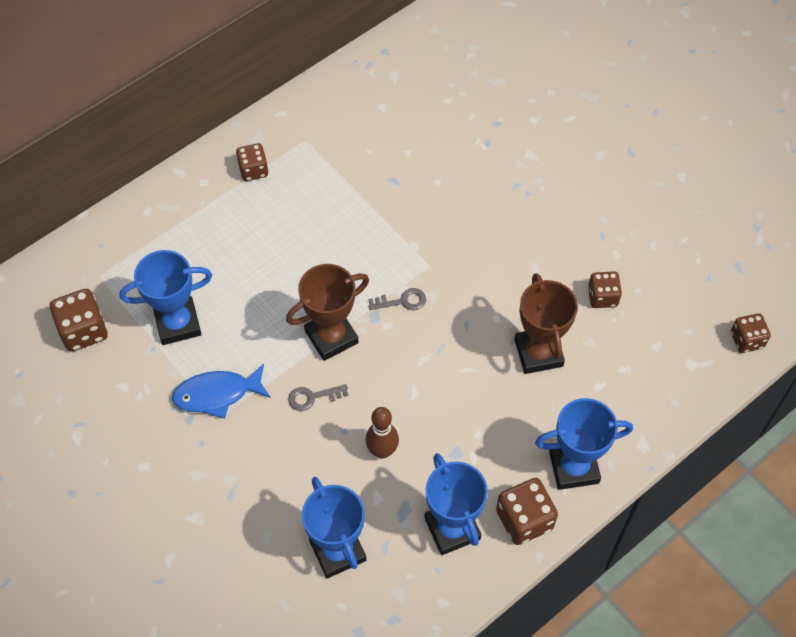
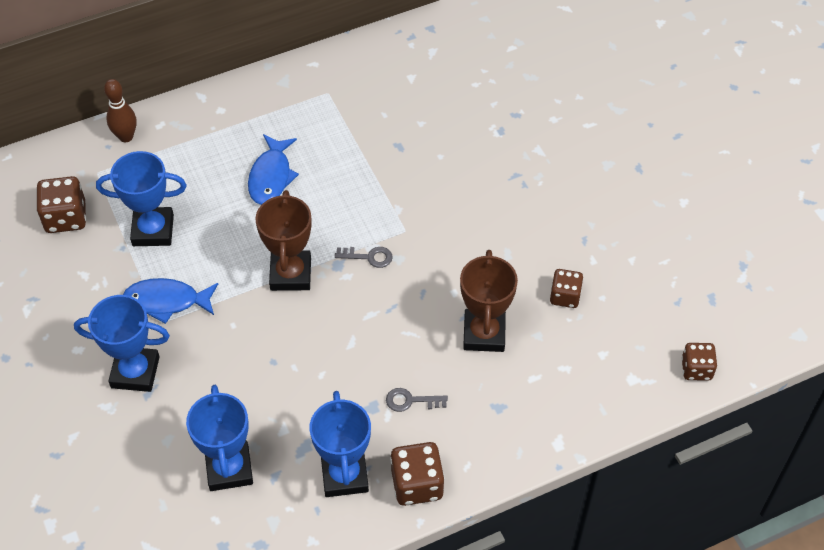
camera: 15 degrees right, 5 degrees down
brown dice [236,143,268,181] -> none
brown trophy [286,264,369,361] -> brown trophy turned 75 degrees counterclockwise [255,190,312,291]
grey key [288,384,348,411] -> grey key moved to [386,388,448,412]
brown bowling pin [365,407,399,459] -> brown bowling pin moved to [104,79,137,142]
blue trophy [535,398,633,490] -> blue trophy moved to [74,295,170,392]
none -> blue fish [248,134,299,205]

